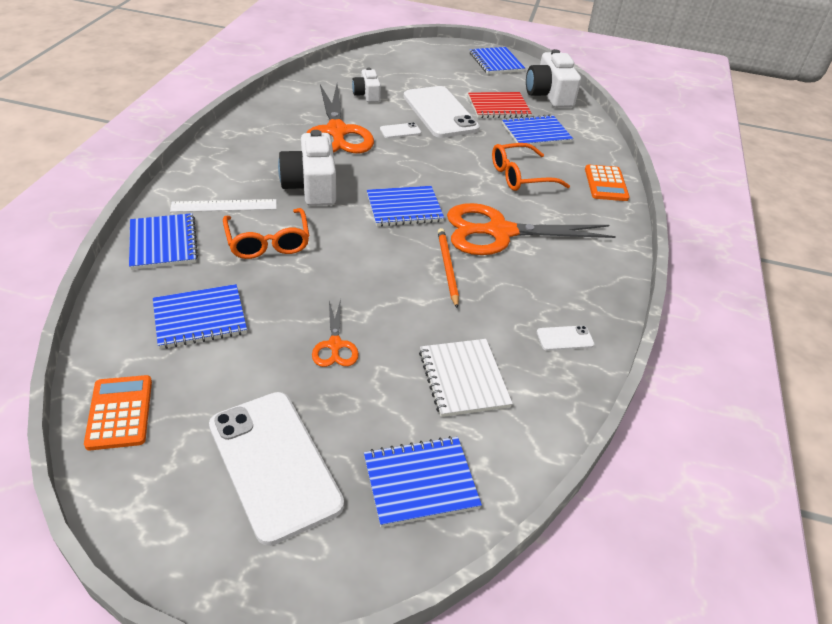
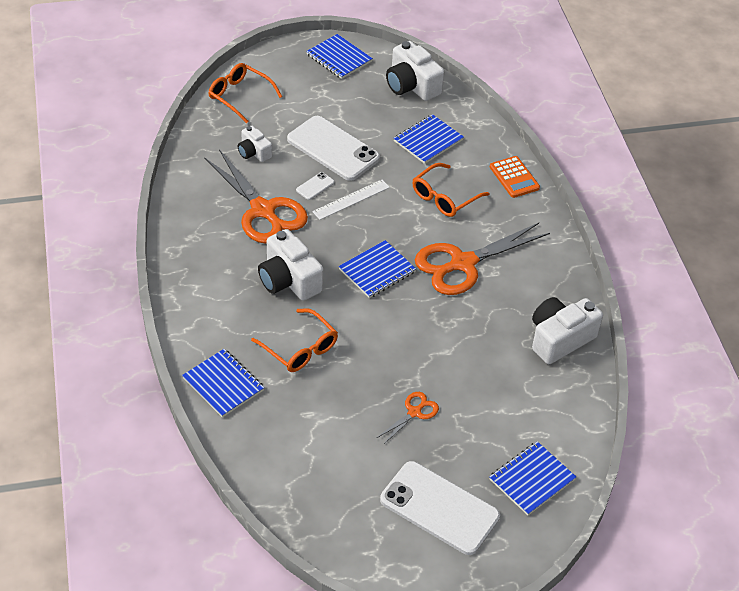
camera: 25 degrees left, 5 degrees up
orange calculator [84,375,152,450] -> none
blue notebook [153,284,247,349] -> none
white ruler [170,199,277,212] -> white ruler moved to [312,180,390,220]
orange scissors [312,299,359,367] -> orange scissors turned 105 degrees counterclockwise [377,392,439,444]
white notebook [419,339,513,417] -> none
orange pencil [438,228,459,309] -> none
red notebook [468,92,532,118] -> none
white phone [537,326,594,351] -> white camera [532,297,603,364]
none -> orange glasses [208,63,282,123]

